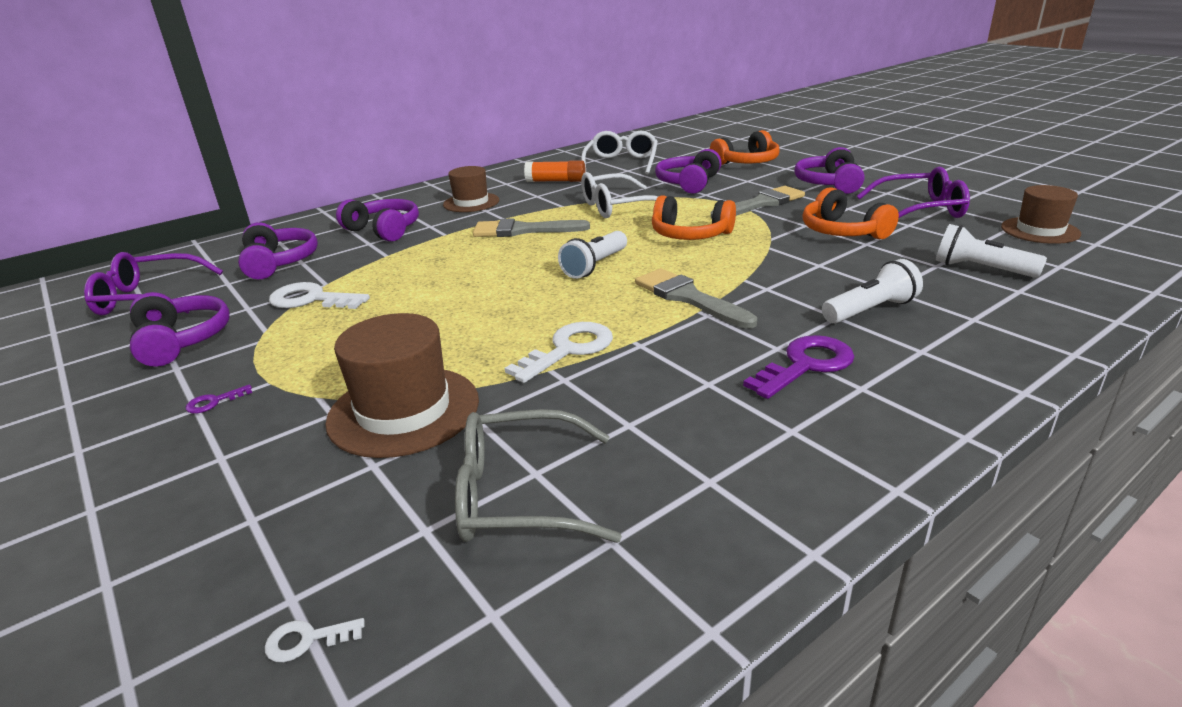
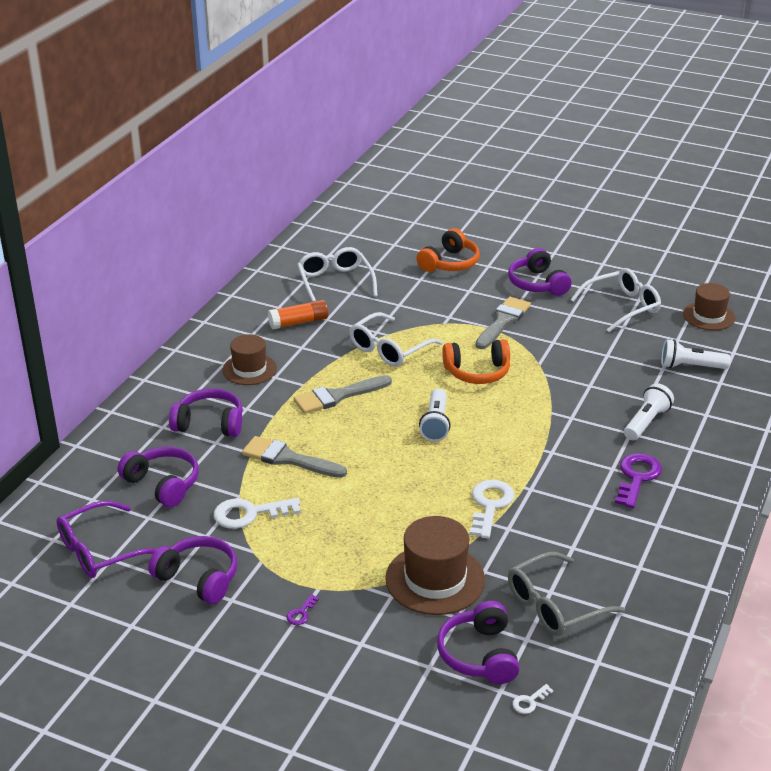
camera: 30 degrees left, 5 degrees up
grey brush [635,268,757,329] -> grey brush moved to [242,436,347,478]
purple headphones [655,149,721,194] -> purple headphones moved to [437,601,520,684]
orange headphones [802,187,899,239] -> none
purple glasses [857,167,970,218] -> white glasses [571,268,661,332]

